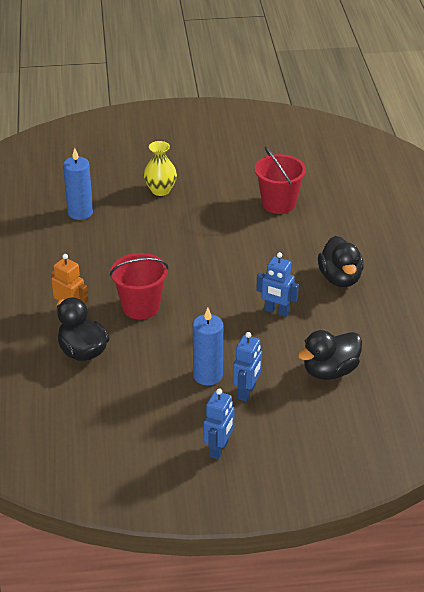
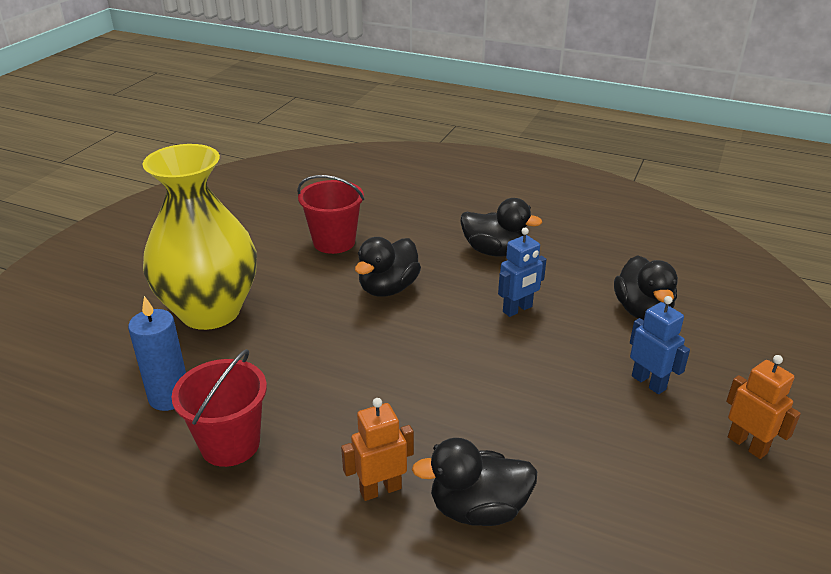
camera: 60 degrees left, 5 degrees down
red bucket [110,253,169,320] -> red bucket moved to [171,349,267,467]
yellow vase [144,141,177,196] -> yellow vase [142,144,257,330], size x2.22
blue candle [193,308,223,386] -> none
blue robot [204,388,235,460] -> orange robot [726,355,801,459]
none -> black duck [355,237,421,297]

